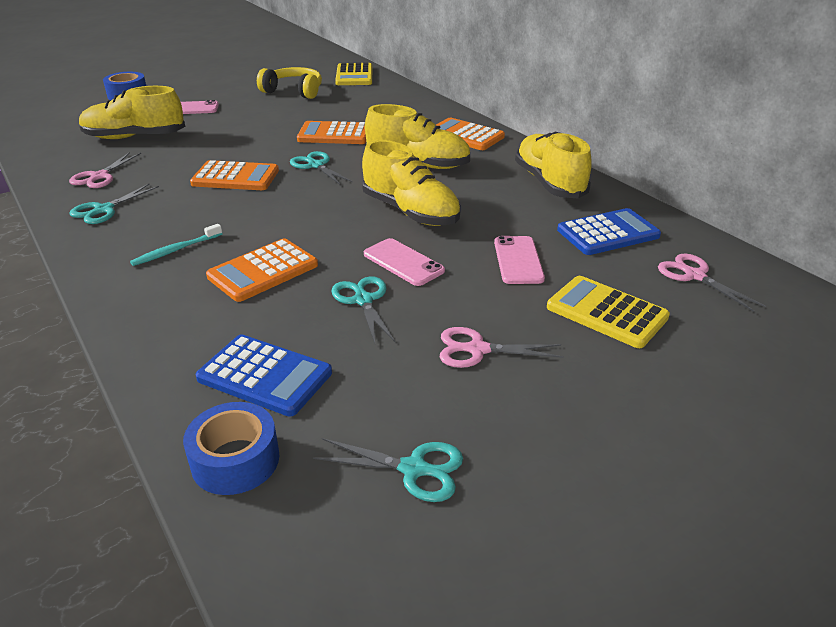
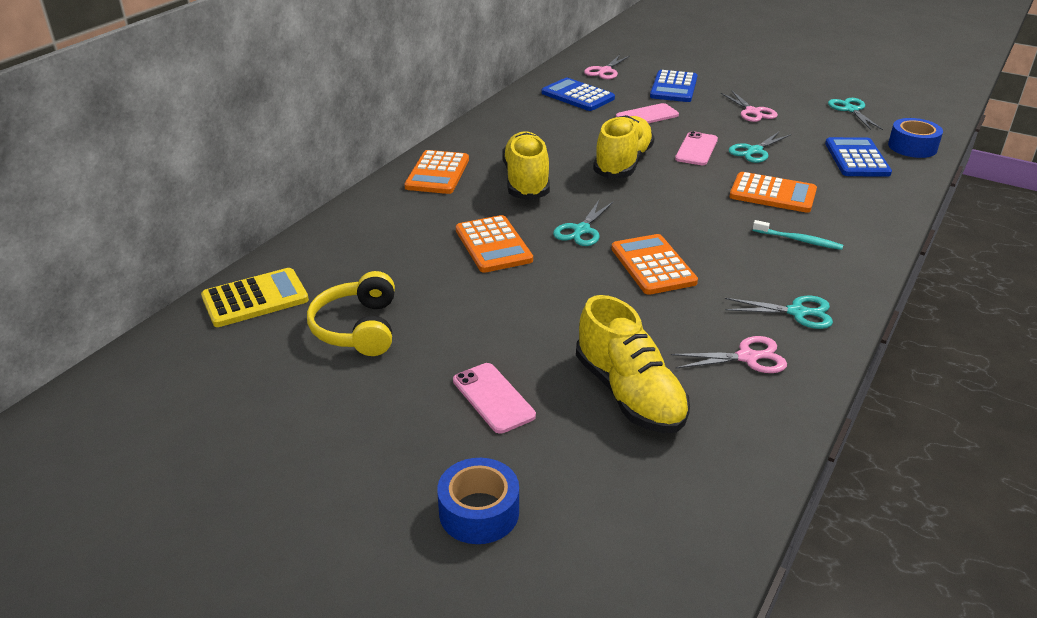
camera: 115 degrees left, 0 degrees up
yellow shoe [515,132,592,198] -> none
yellow calculator [547,276,670,348] -> blue calculator [650,70,697,102]

